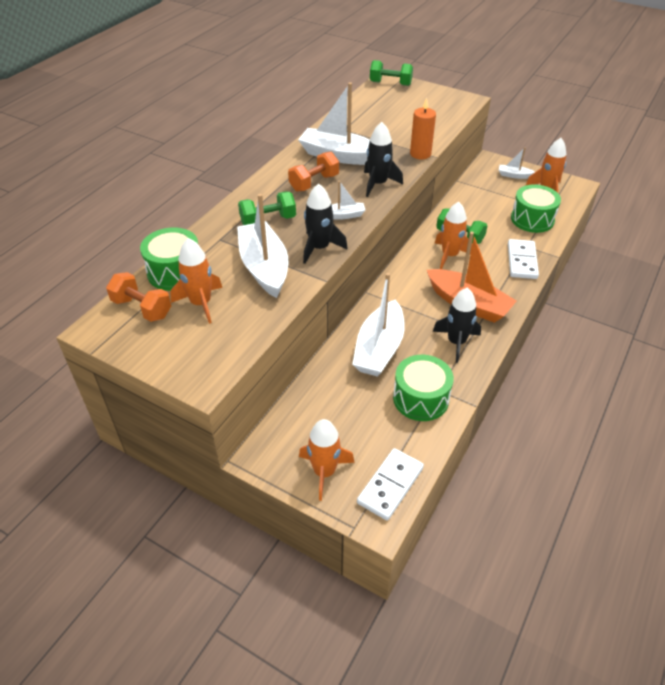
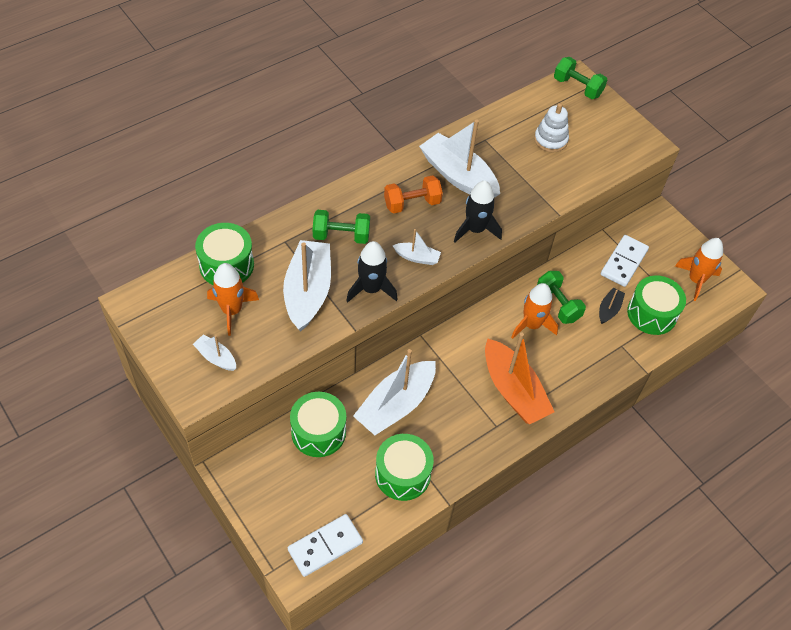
camera: 20 degrees right, 10 degrees up
orange dumbbell [106,272,171,322] -> none
orange rocket [299,419,355,501] -> none
orange candle [410,98,436,159] -> none
black rocket [433,287,481,363] -> none
white boat [499,147,535,179] -> white boat moved to [193,334,236,371]
white domino [508,239,539,279] -> white domino moved to [601,235,649,287]
none -> green drum [290,392,346,457]
none -> white stacking toy [534,103,569,153]
none -> black boat [599,288,625,324]

